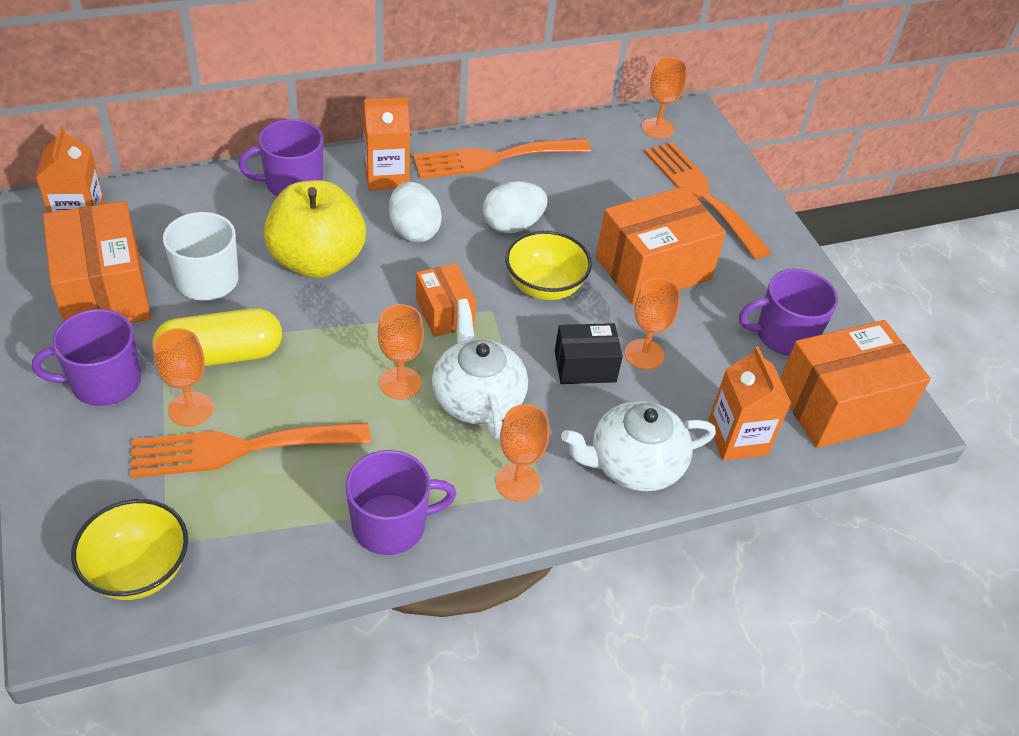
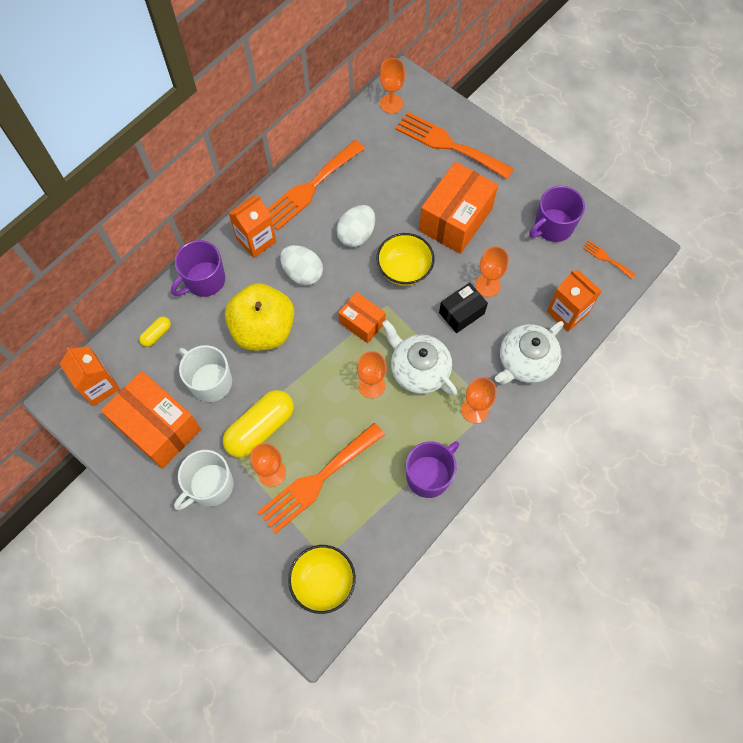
camera: 25 degrees left, 20 degrees up
purple mug [32,309,141,406] -> white mug [174,450,234,510]
orange box [780,320,931,448] -> orange fork [582,240,636,279]
none -> yellow capsule [139,316,171,347]

